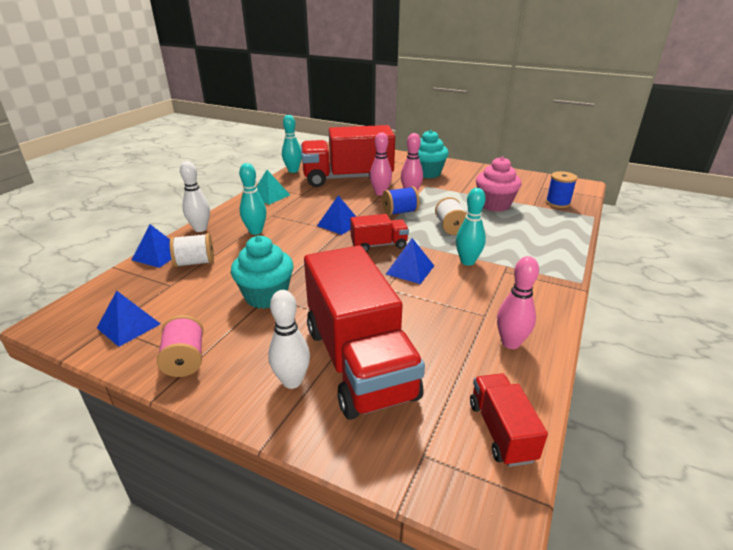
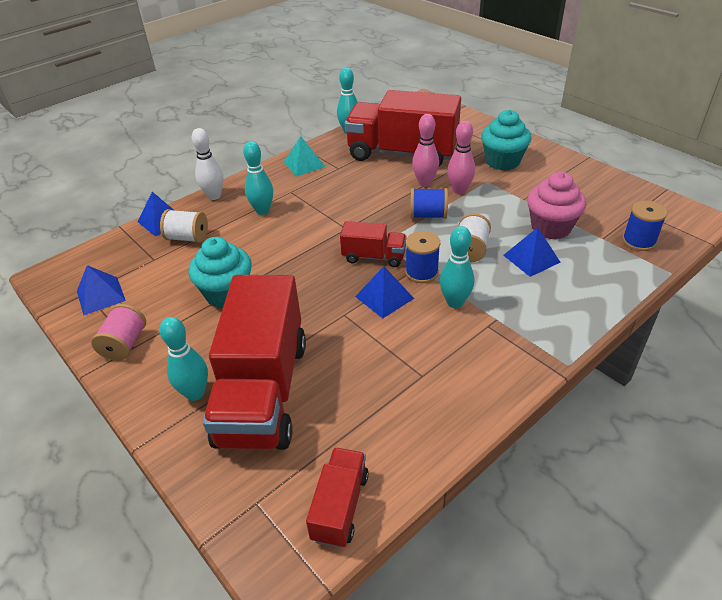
camera: 25 degrees right, 10 degrees up
white bowling pin [268,290,310,389] -> turquoise bowling pin [159,317,208,401]
blue pyramid [317,195,356,235] -> blue pyramid moved to [503,227,561,277]
pink bowling pin [497,256,539,349] -> none
none -> blue spool [405,231,440,283]

